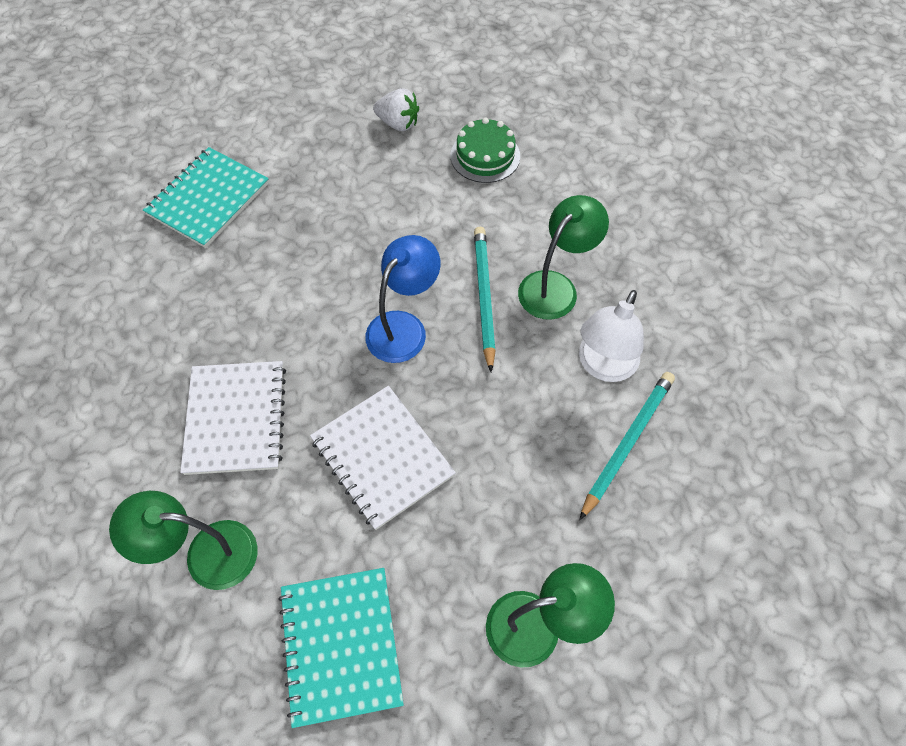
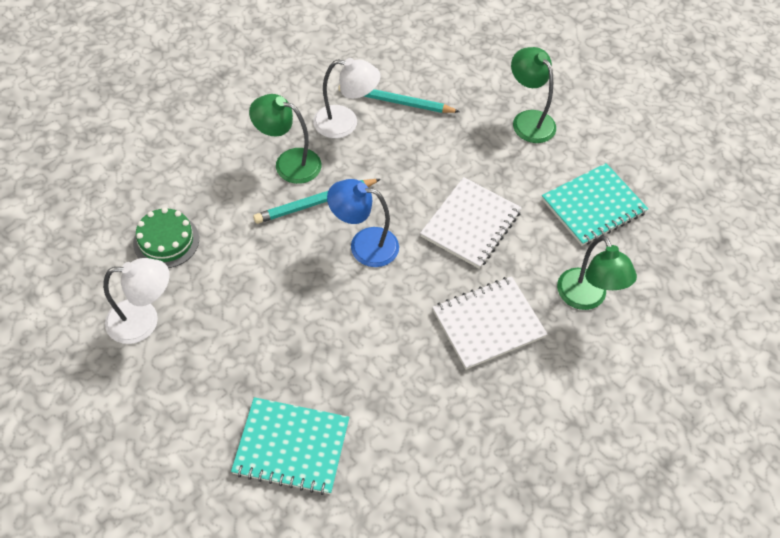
camera: 115 degrees left, 5 degrees down
white strawberry [373,88,419,131] -> white lamp [103,258,170,344]

